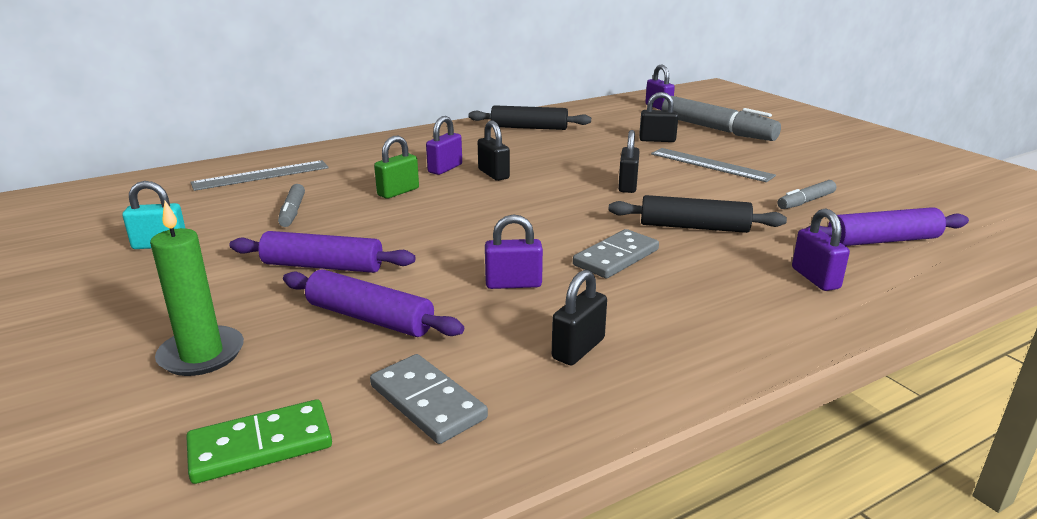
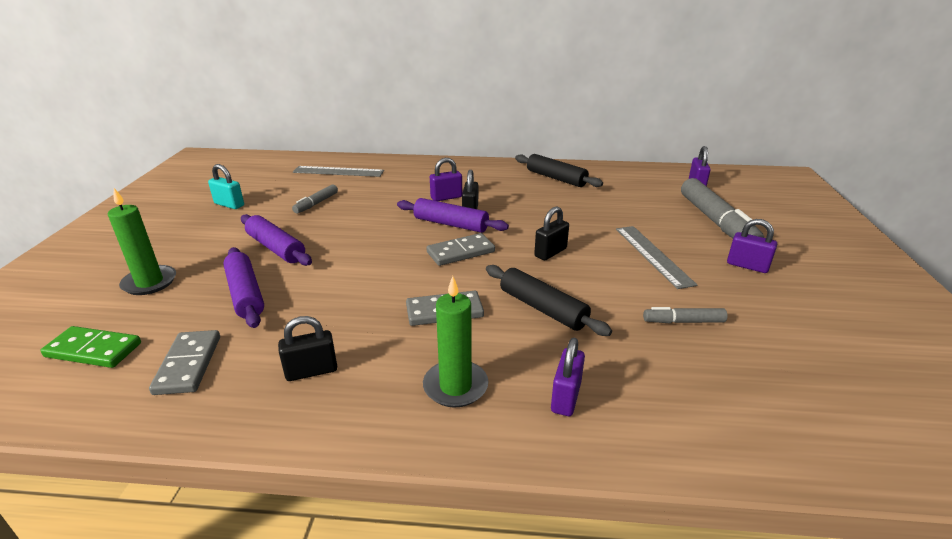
camera: 35 degrees right, 5 degrees up
green padlock [374,136,419,199] -> none
purple padlock [485,215,543,289] -> purple padlock moved to [727,219,777,273]
black padlock [639,92,679,142] -> none
purple rolling pin [807,207,969,246] -> purple rolling pin moved to [397,198,509,233]
none -> green candle [423,276,488,408]
none -> grey domino [427,233,495,266]

